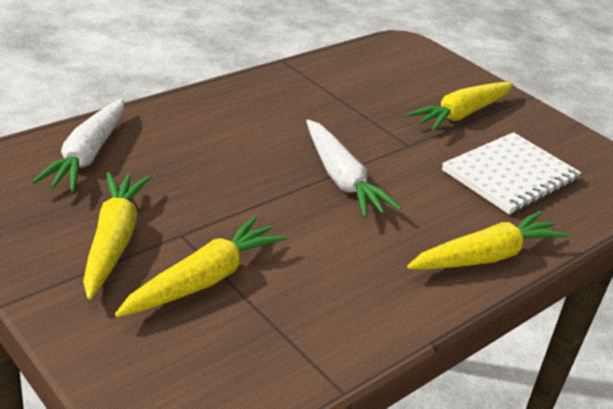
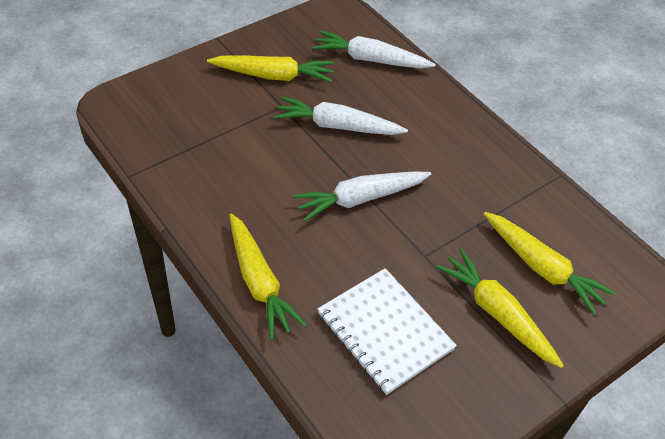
camera: 95 degrees right, 15 degrees up
yellow carrot [115,216,287,317] -> yellow carrot moved to [484,212,616,315]
none -> white carrot [274,96,408,135]

